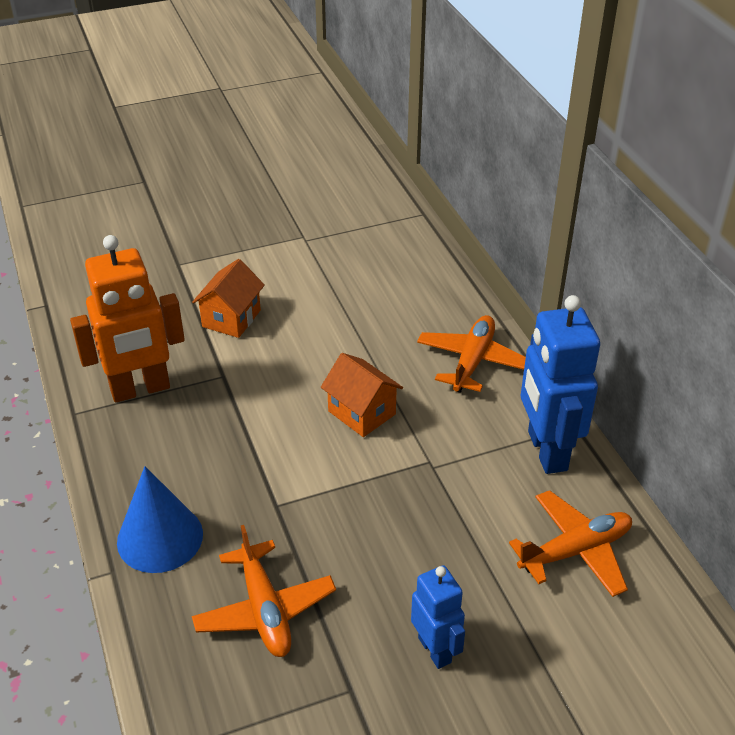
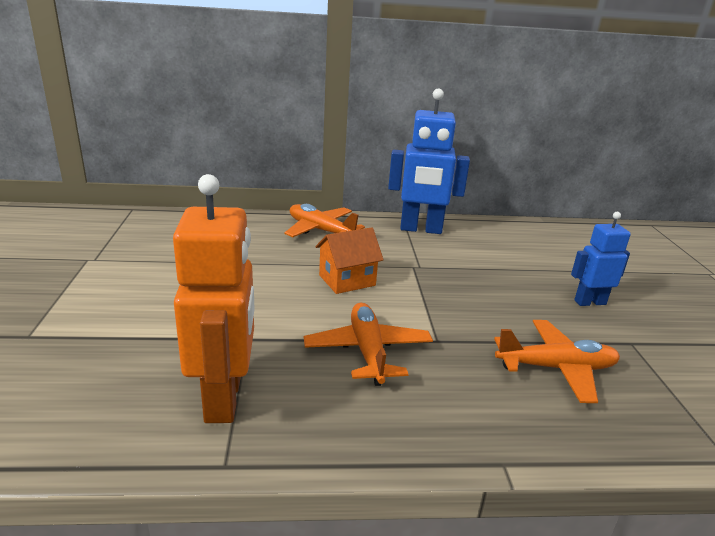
camera: 75 degrees left, 15 degrees down
blue cone [117,466,203,573] -> none
orange house [192,259,265,338] -> none
orange plane [509,490,632,597] -> orange plane moved to [304,303,433,386]

